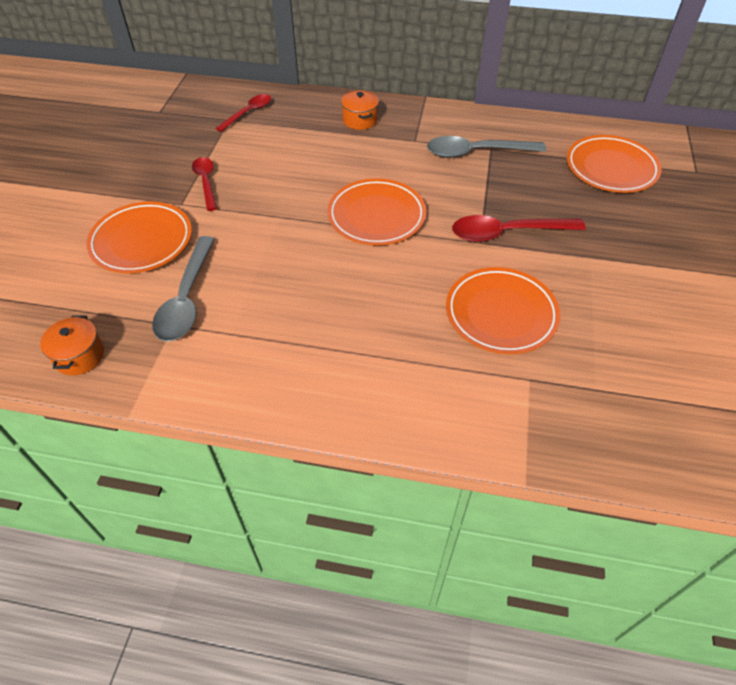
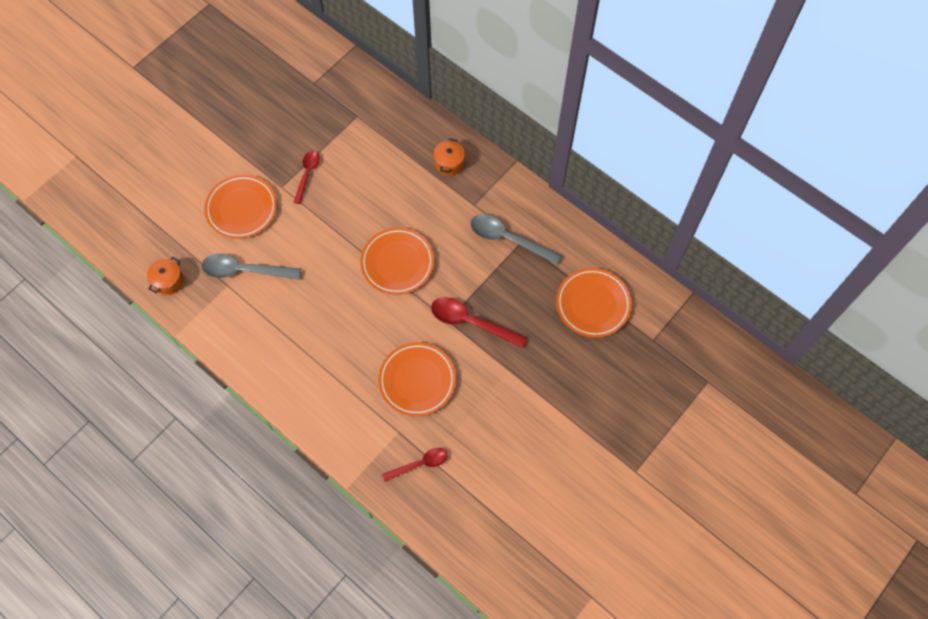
camera: 30 degrees right, 15 degrees up
grey spoon [152,236,215,342] -> grey spoon turned 60 degrees clockwise [201,253,301,280]
red spoon [216,94,271,132] -> red spoon moved to [382,448,447,482]

